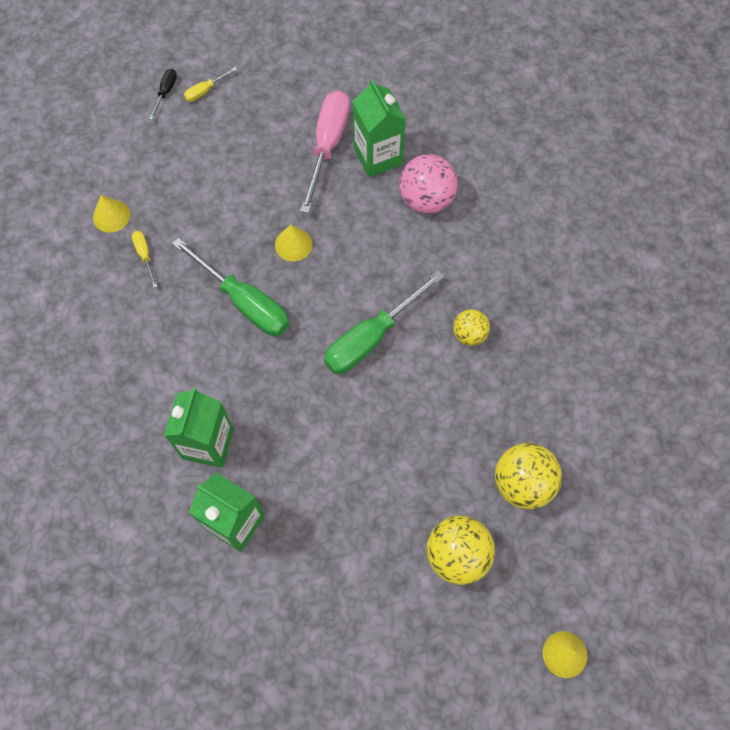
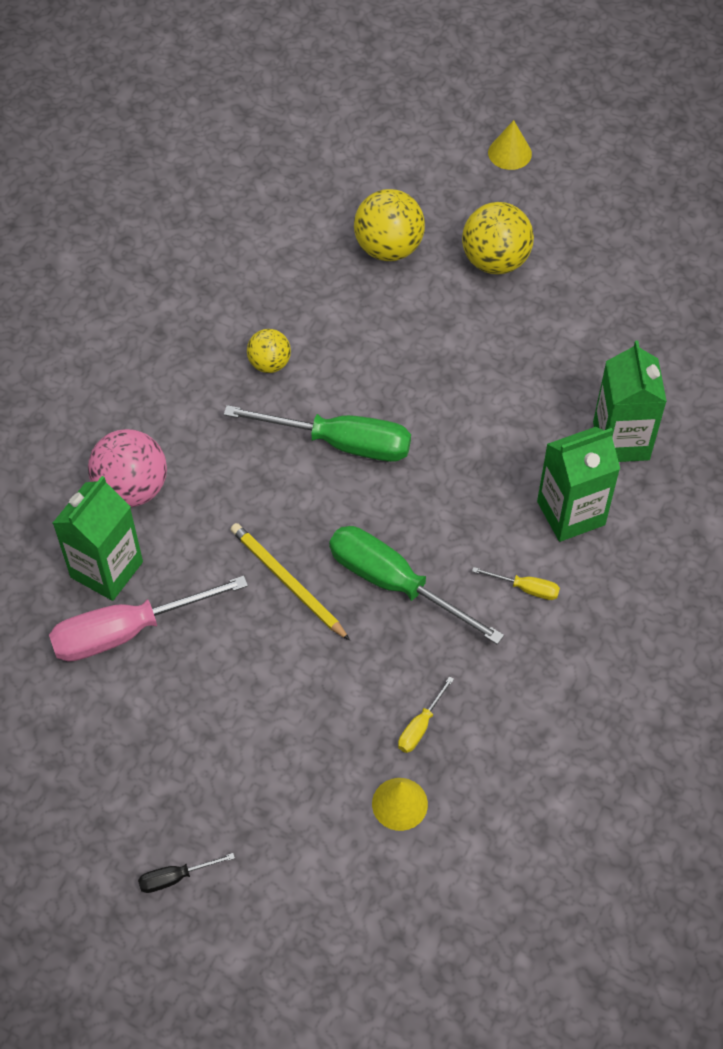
camera: 125 degrees left, 10 degrees down
green screwdriver [172,238,289,336] -> green screwdriver turned 60 degrees counterclockwise [329,526,504,645]
yellow screwdriver [184,67,237,102] -> yellow screwdriver moved to [472,567,560,600]
yellow cone [275,225,313,261] -> yellow pencil [230,523,350,641]

